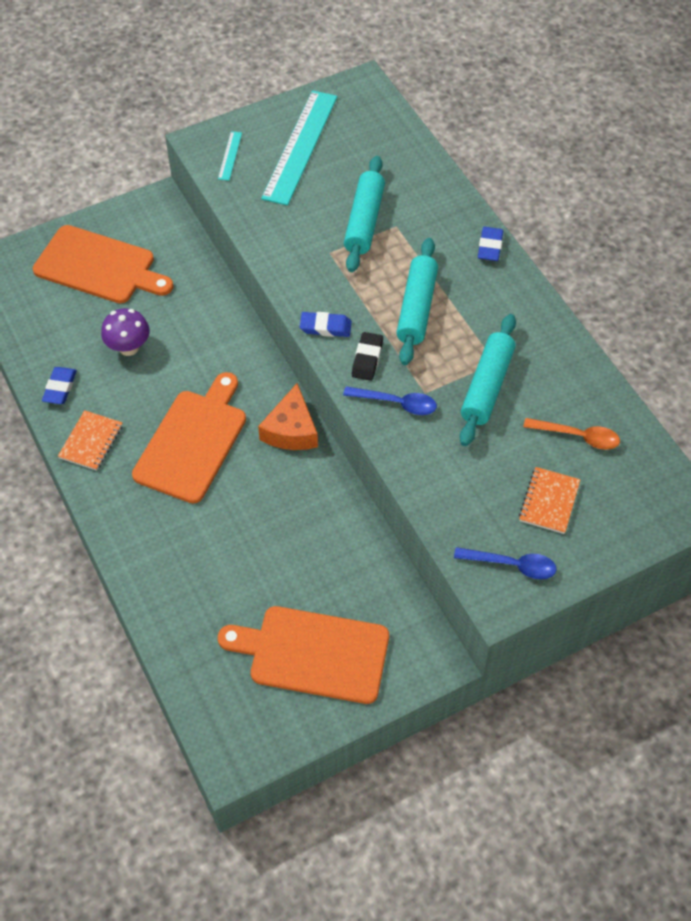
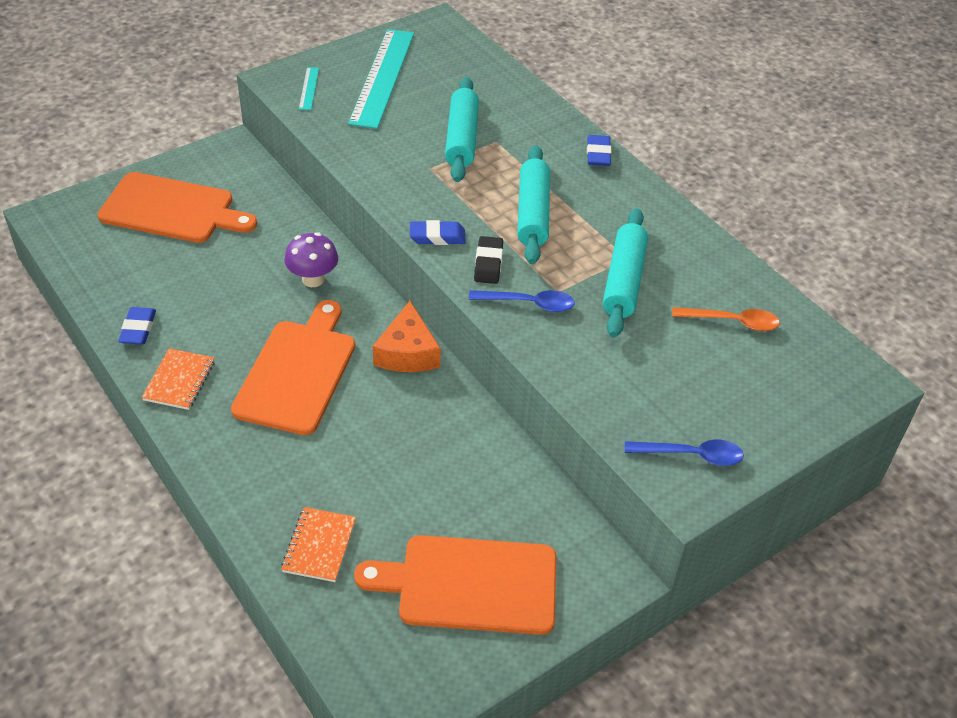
camera: 10 degrees left, 10 degrees down
purple mushroom [101,308,150,356] -> purple mushroom moved to [284,232,338,287]
orange notebook [519,467,581,534] -> orange notebook moved to [281,507,356,582]

